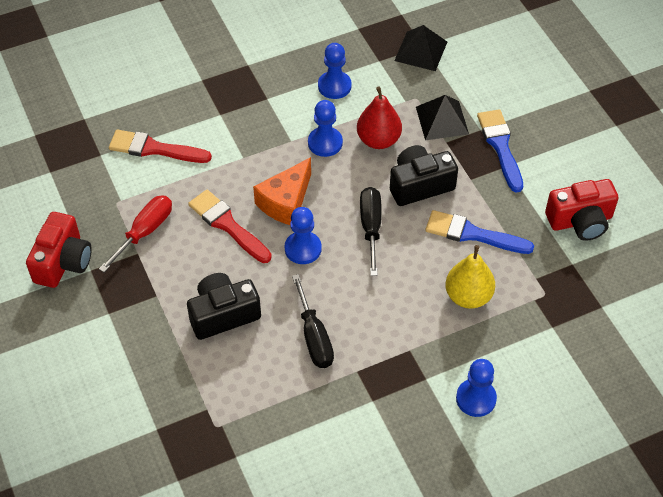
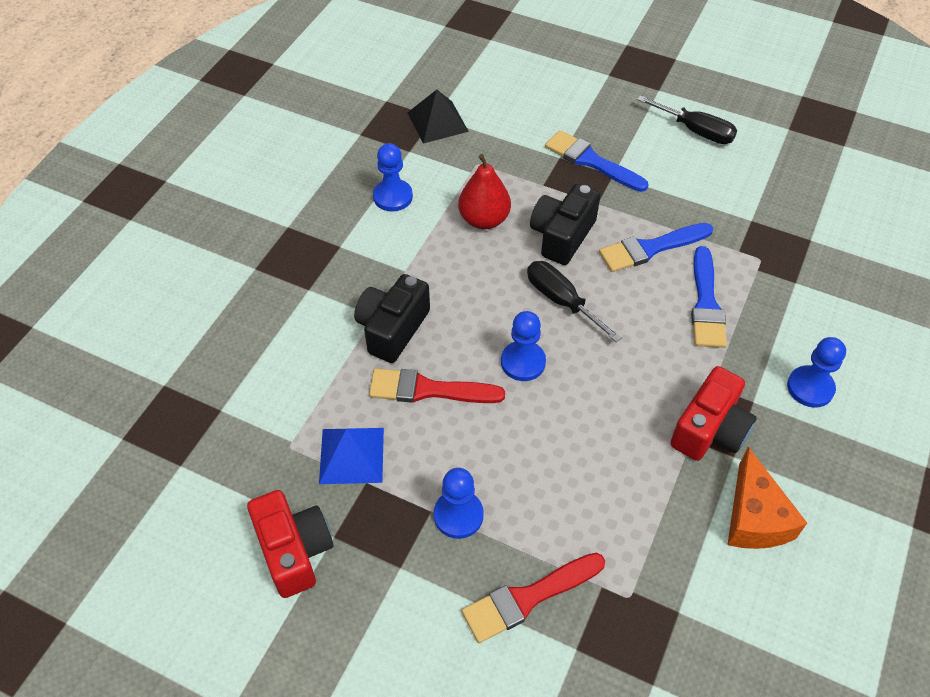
camera: 40 degrees left, 0 degrees up
red screwdriver [99,195,172,272] -> blue pyramid [319,428,384,484]
red brush [109,129,212,163] -> red brush moved to [462,553,605,643]
black camera [187,273,261,340] -> black camera moved to [354,274,430,363]
orange cheese [253,157,311,225] -> orange cheese moved to [728,447,807,549]
black screwdriver [292,274,334,368] -> black screwdriver moved to [637,95,737,144]
blue pawn [308,100,343,157] -> blue pawn moved to [434,468,484,539]
black pyramid [416,95,469,140] -> none
yellow pear [445,245,495,309] -> blue brush [691,246,727,348]
red camera [545,179,619,241] -> red camera moved to [670,366,757,461]

